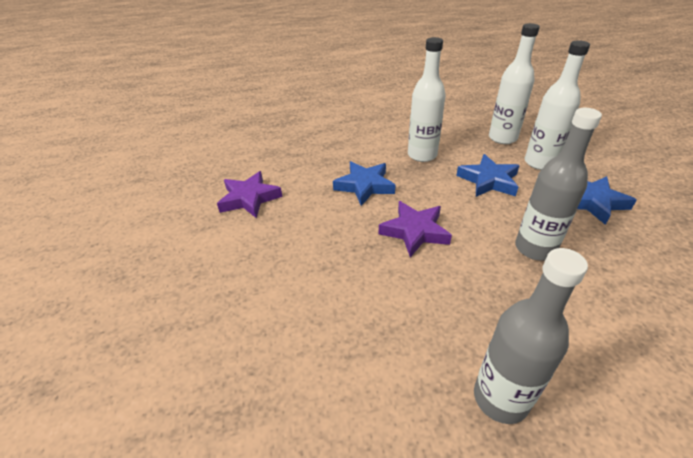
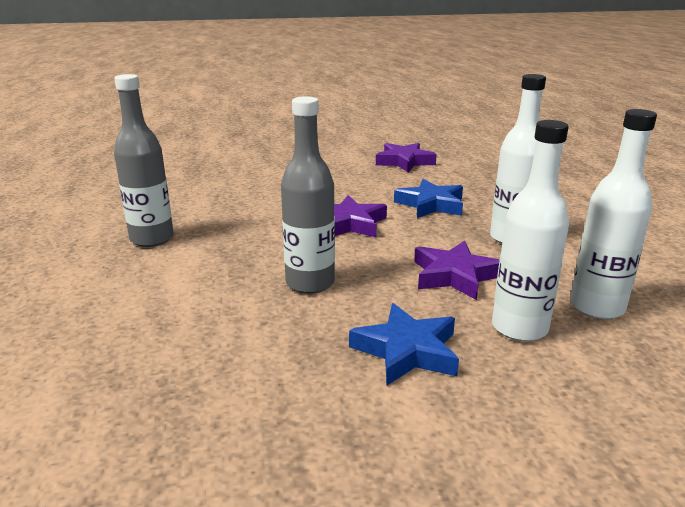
camera: 90 degrees right, 15 degrees down
blue star [456,154,520,197] -> purple star [414,241,500,300]

